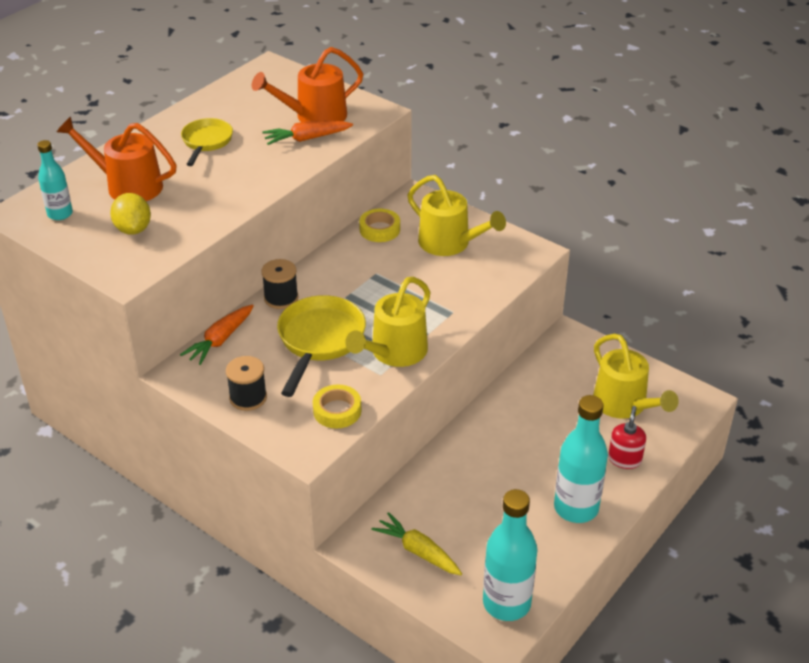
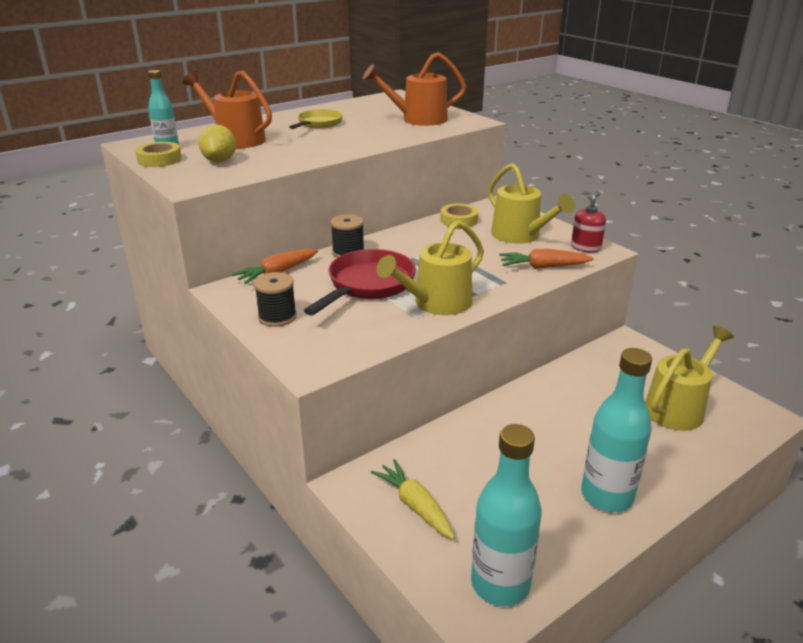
camera: 15 degrees right, 10 degrees down
orange carrot [262,121,353,145] -> orange carrot moved to [499,249,594,269]
yellow pan [277,295,366,397] -> red pan [304,249,416,316]
yellow tape [313,384,361,429] -> yellow tape moved to [135,142,182,167]
yellow watering can [593,334,679,419] -> yellow watering can turned 120 degrees counterclockwise [645,326,734,431]
red soap dispenser [608,406,646,469] -> red soap dispenser moved to [571,192,606,253]

